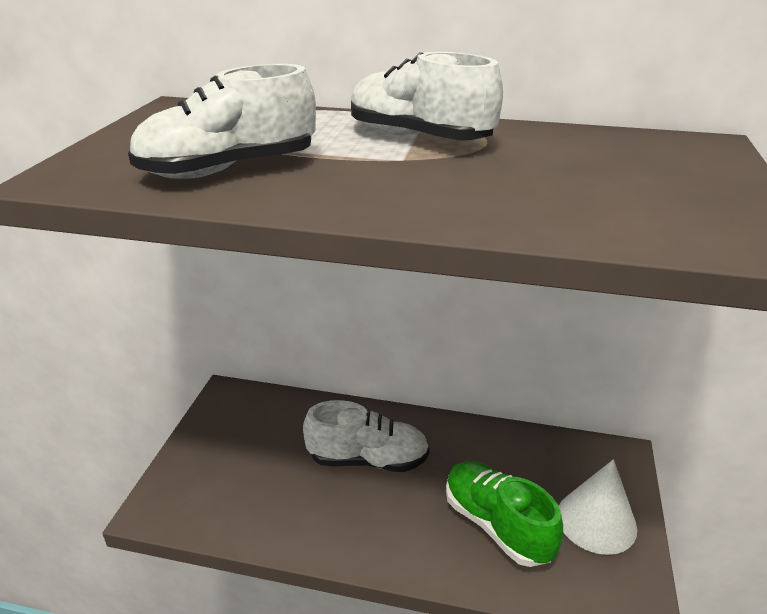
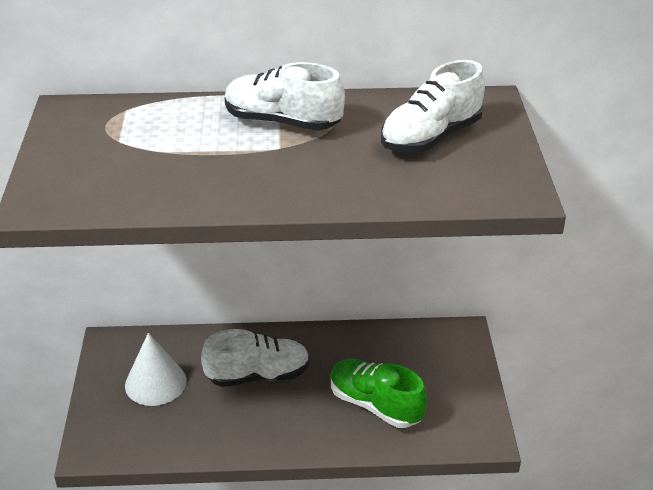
camera: 15 degrees left, 5 degrees up
white shoe [128,64,316,179] -> white shoe moved to [381,60,485,153]
white cone [559,459,637,555] -> white cone moved to [125,333,187,406]

